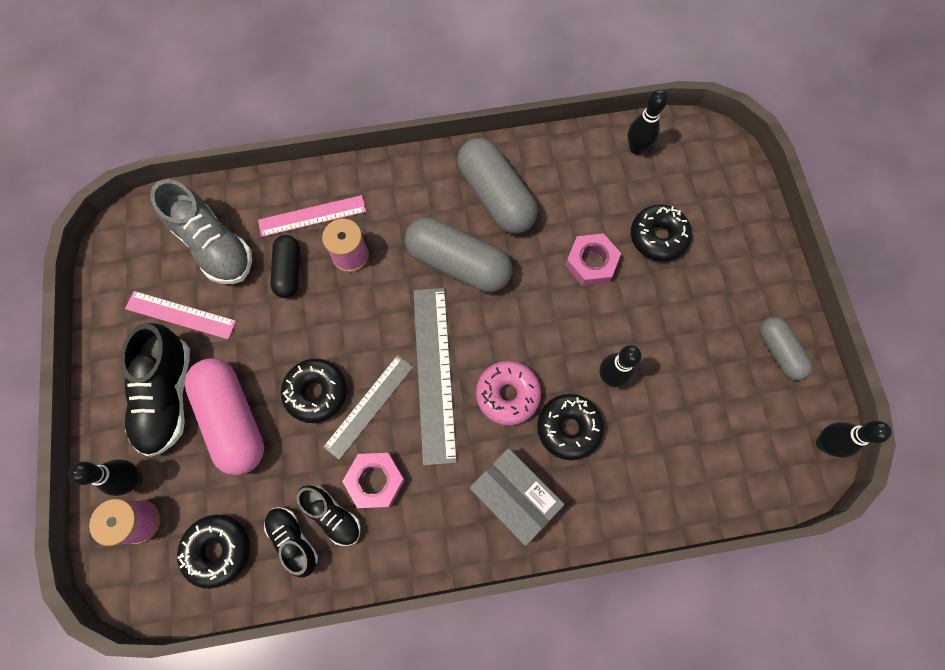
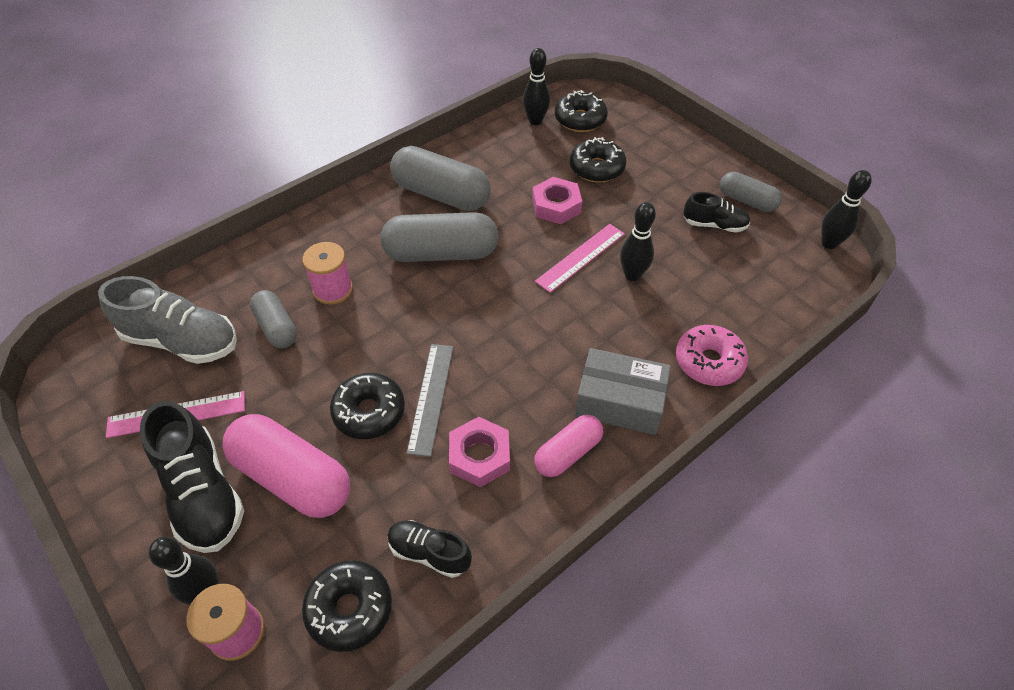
camera: 30 degrees left, 20 degrees down
pink ruler [258,195,366,237] -> pink ruler moved to [535,224,625,293]
black capsule [271,235,300,298] -> grey capsule [250,290,297,348]
black shoe [296,485,361,546] -> black shoe moved to [683,192,750,233]
grey ruler [413,288,457,466] -> none
pink donut [476,361,541,426] -> pink donut moved to [676,325,748,386]
black donut [537,394,604,460] -> black donut moved to [555,90,608,132]
none -> pink capsule [534,415,603,477]

